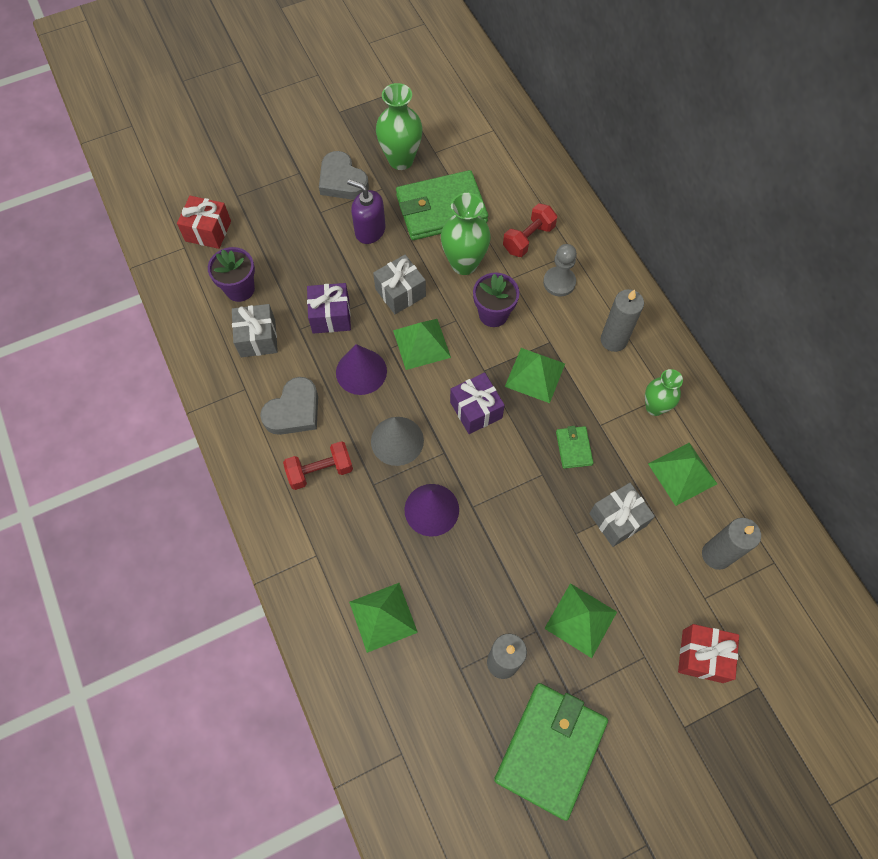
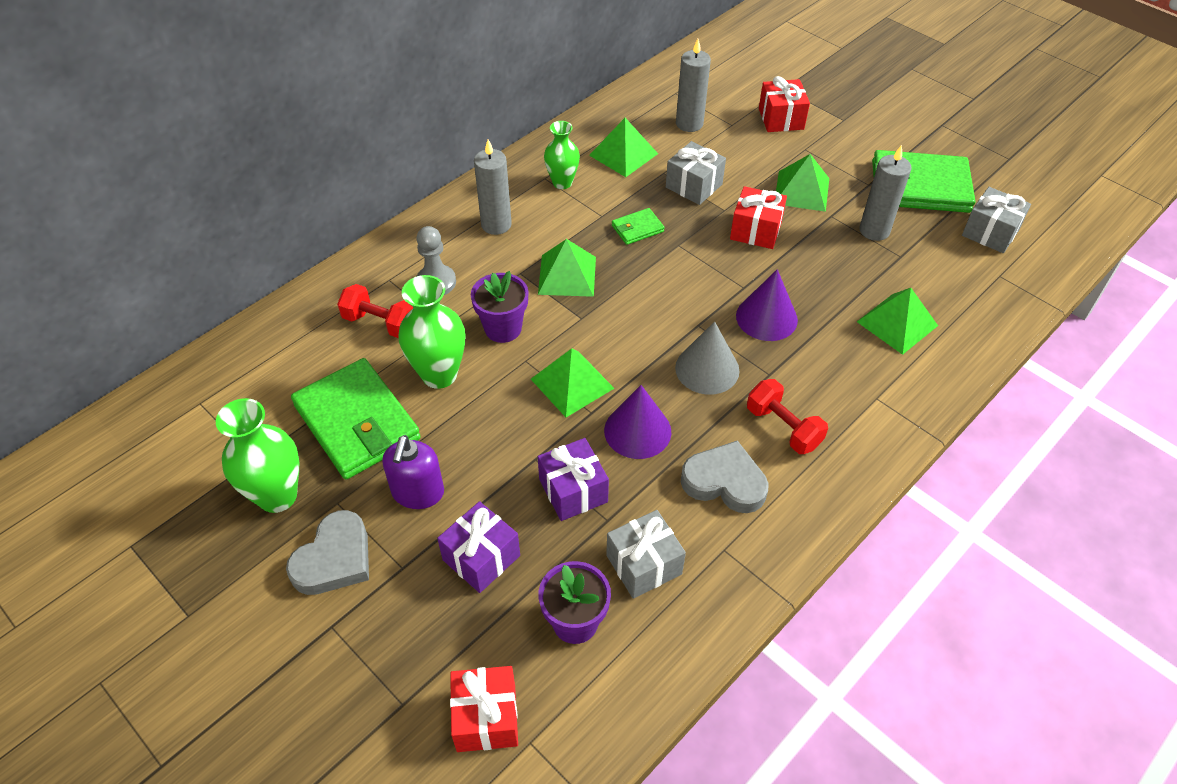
camera: 110 degrees left, 15 degrees down
grey gift [373,255,426,314] -> grey gift moved to [962,187,1031,253]
purple gift [450,372,505,434] -> purple gift moved to [437,501,520,593]
none -> red gift [730,186,787,249]

